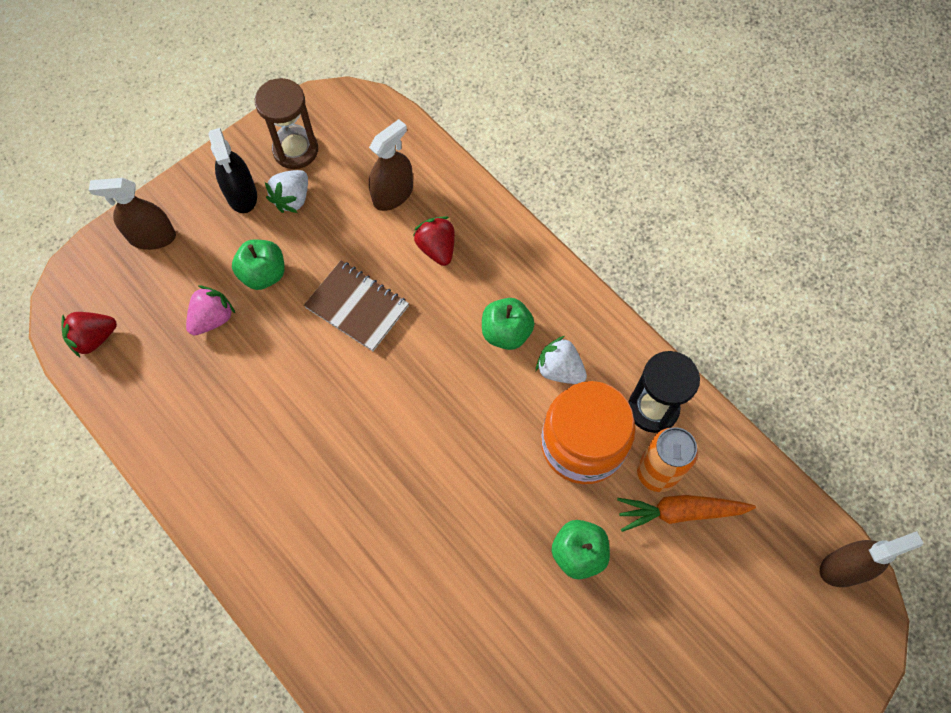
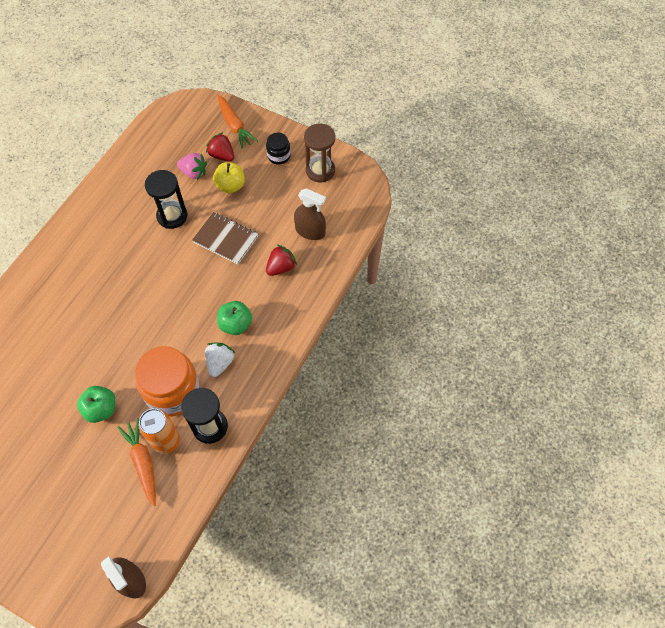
camera: 70 degrees right, 5 degrees down
red strawberry [62,312,117,358] -> red strawberry moved to [206,132,234,161]
brown spray bottle [89,178,176,250] -> orange carrot [218,95,258,148]
black spray bottle [208,128,257,213] -> black jar [266,133,291,164]
green apple [232,239,284,290] -> yellow apple [213,162,245,193]
white strawberry [265,170,308,213] -> none
brown notebook [304,260,409,351] -> brown notebook turned 75 degrees counterclockwise [192,212,258,264]
none -> black hourglass [145,170,187,229]

